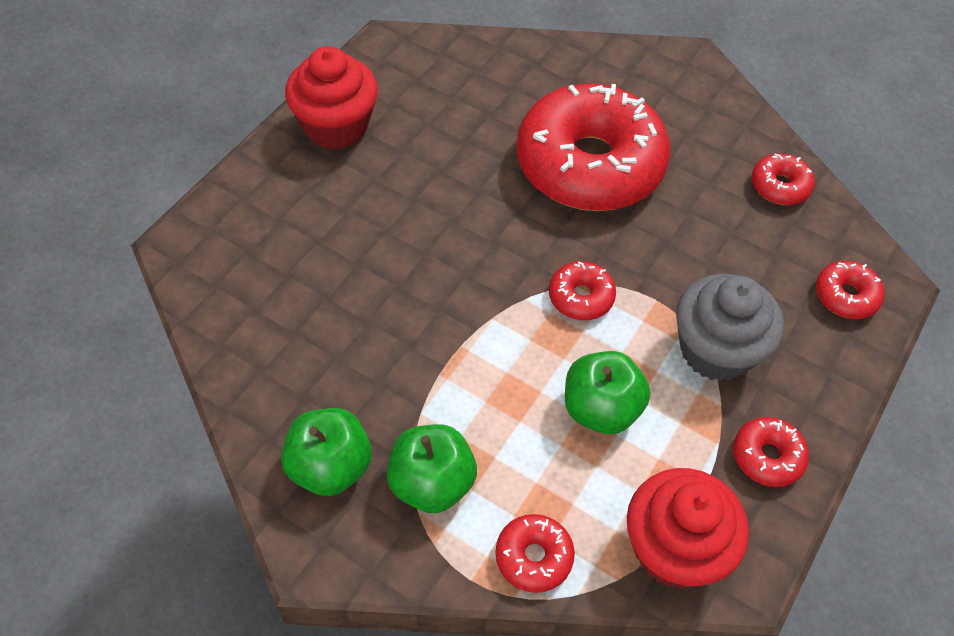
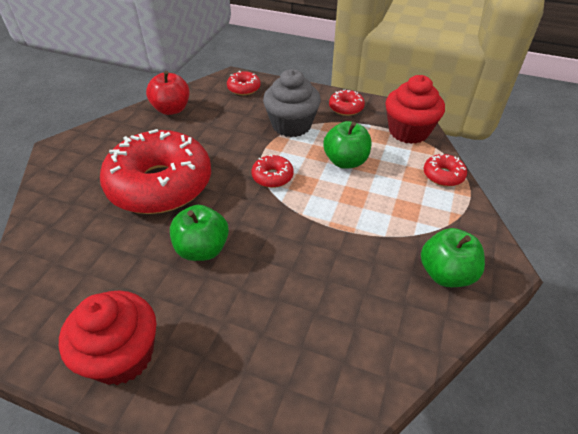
camera: 100 degrees left, 10 degrees down
green apple [387,424,477,513] -> green apple moved to [170,205,229,261]
red donut [752,153,815,205] -> red apple [146,71,189,115]

